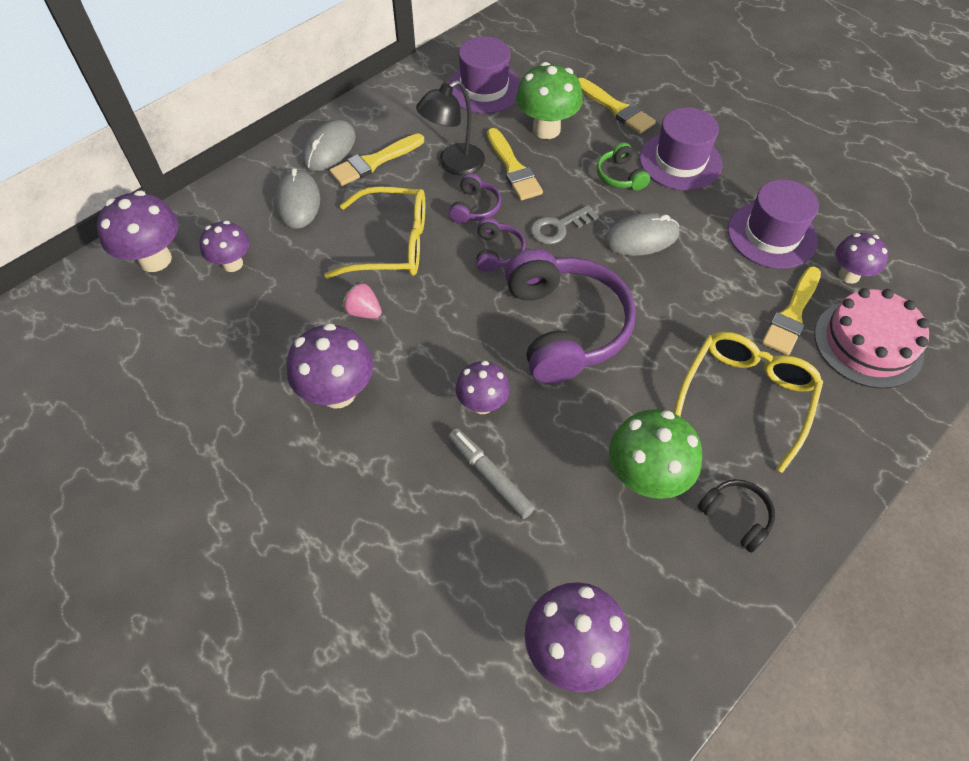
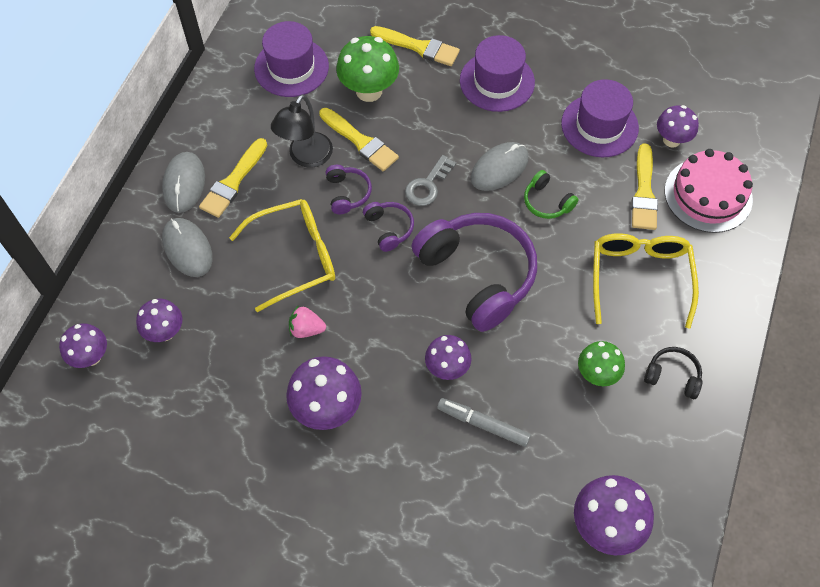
camera: 25 degrees left, 5 degrees up
purple mushroom [97,191,178,272] -> purple mushroom [59,323,107,368], size x0.64
green headphones [597,142,650,190] -> green headphones moved to [524,170,579,219]
green mushroom [609,409,702,499] -> green mushroom [578,341,625,386], size x0.64

